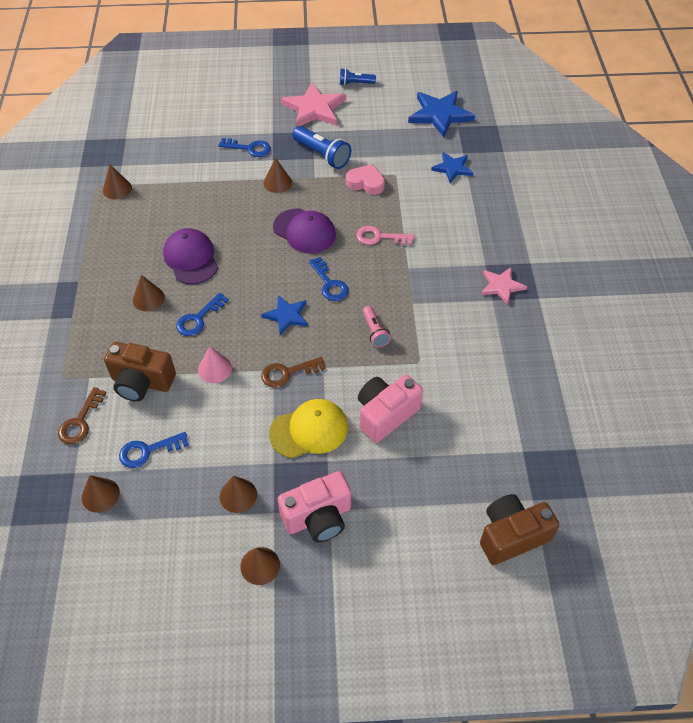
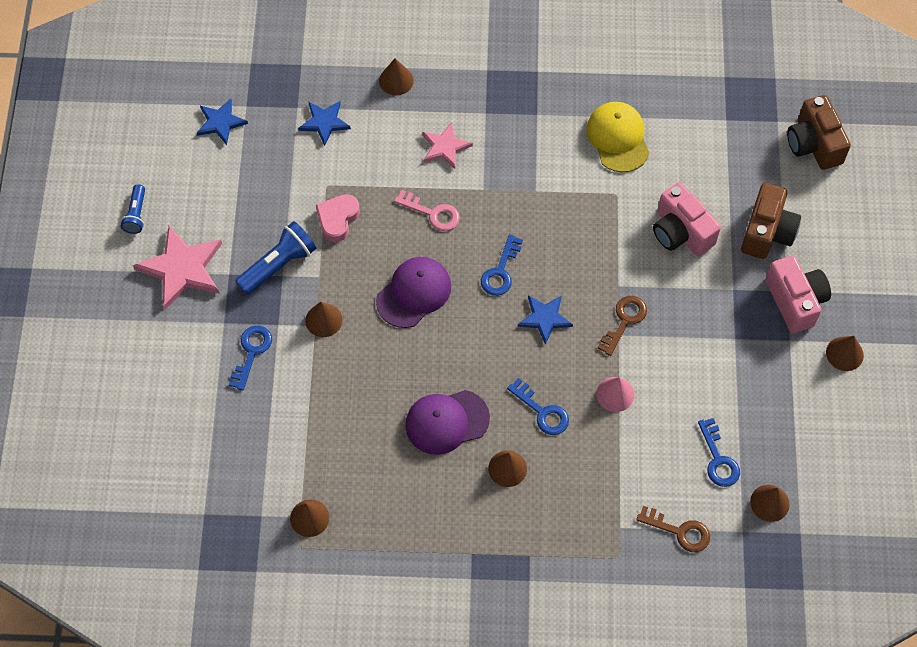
camera: 85 degrees left, 10 degrees up
brown camera [104,342,176,402] -> brown camera moved to [741,183,801,259]
brown cone [220,476,257,513] -> brown cone moved to [379,58,414,96]
brown key [261,357,326,388] -> brown key turned 135 degrees counterclockwise [598,296,647,356]
yellow cap [269,399,348,458] -> yellow cap moved to [586,102,649,172]
blue key [309,257,349,301] -> blue key turned 135 degrees clockwise [481,234,523,296]
pink key [356,226,414,245] -> pink key turned 75 degrees counterclockwise [394,190,460,231]
pink flashlight [363,306,391,347] -> none
blue star [408,91,475,137] -> blue star [197,99,248,145], size x0.60
pink star [481,267,527,305] -> pink star moved to [422,123,473,169]

